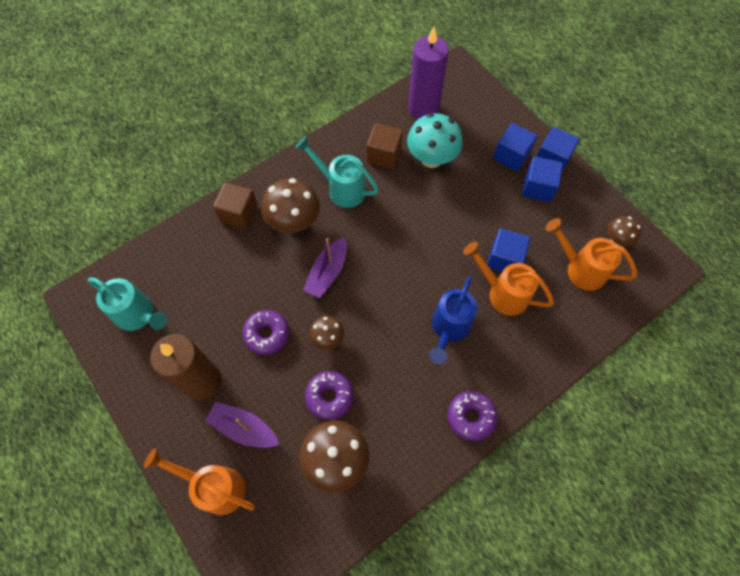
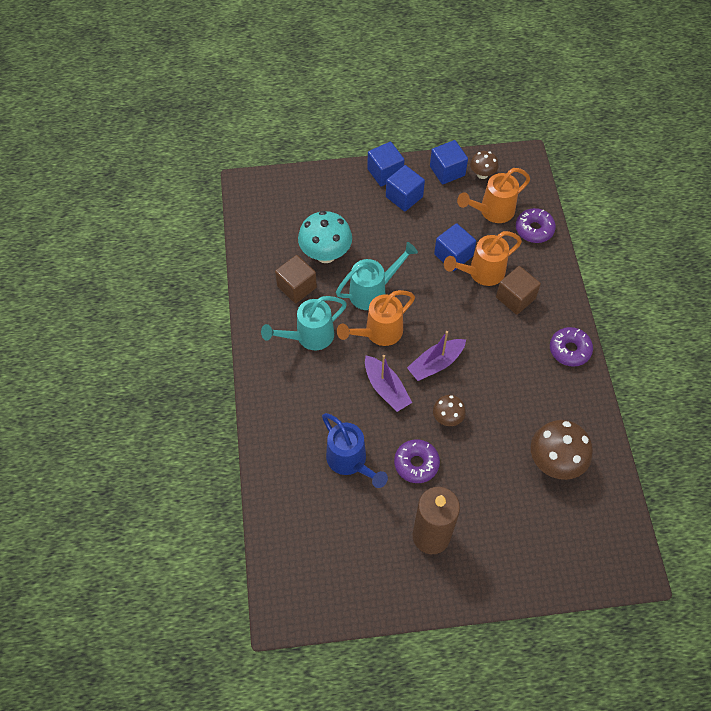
camera: 60 degrees left, 5 degrees down
turquoise watering can [87,277,167,331] -> turquoise watering can moved to [336,242,418,310]
orange watering can [144,449,255,515] -> orange watering can moved to [337,290,415,346]
purple boat [205,402,279,448] -> purple boat moved to [407,331,466,381]
brown cube [213,182,258,229] -> brown cube moved to [496,266,541,315]
brown mushroom [261,178,320,233] -> none
purple donut [305,371,354,420] -> purple donut moved to [516,208,556,243]
purple candle [408,26,449,119] -> none
blue watering can [429,276,477,364] -> blue watering can moved to [322,413,388,488]
blue cube [493,123,538,172] -> blue cube moved to [430,140,468,184]

